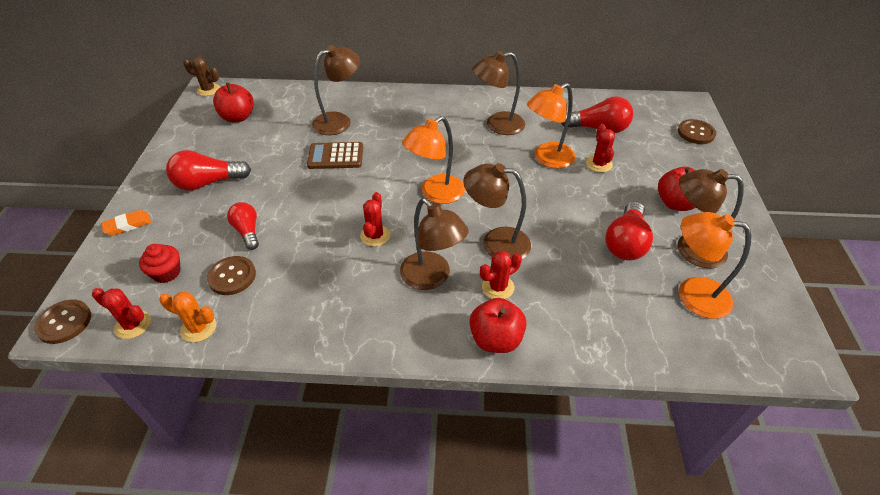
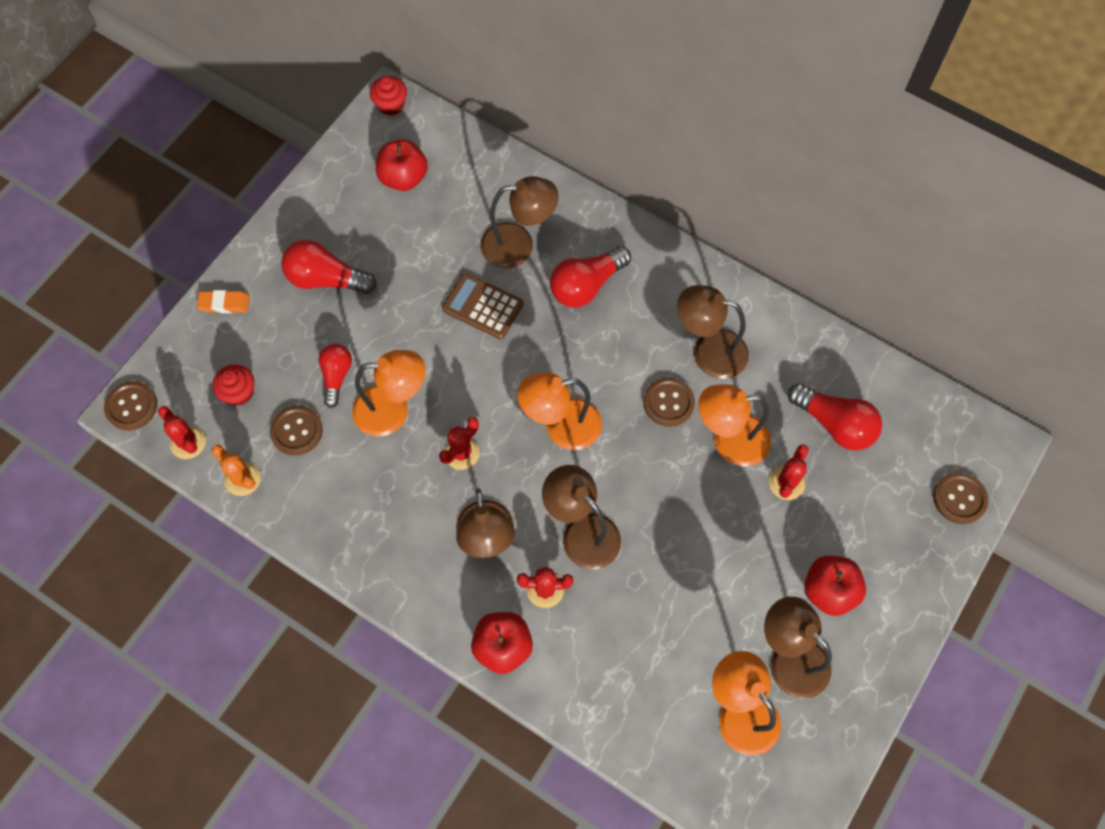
camera: 30 degrees right, 20 degrees up
brown cactus [183,57,220,96] -> red cupcake [370,76,407,116]
red light bulb [605,201,653,260] -> red light bulb moved to [550,246,631,308]
none -> orange lamp [352,350,425,437]
none -> brown button [643,377,695,427]

